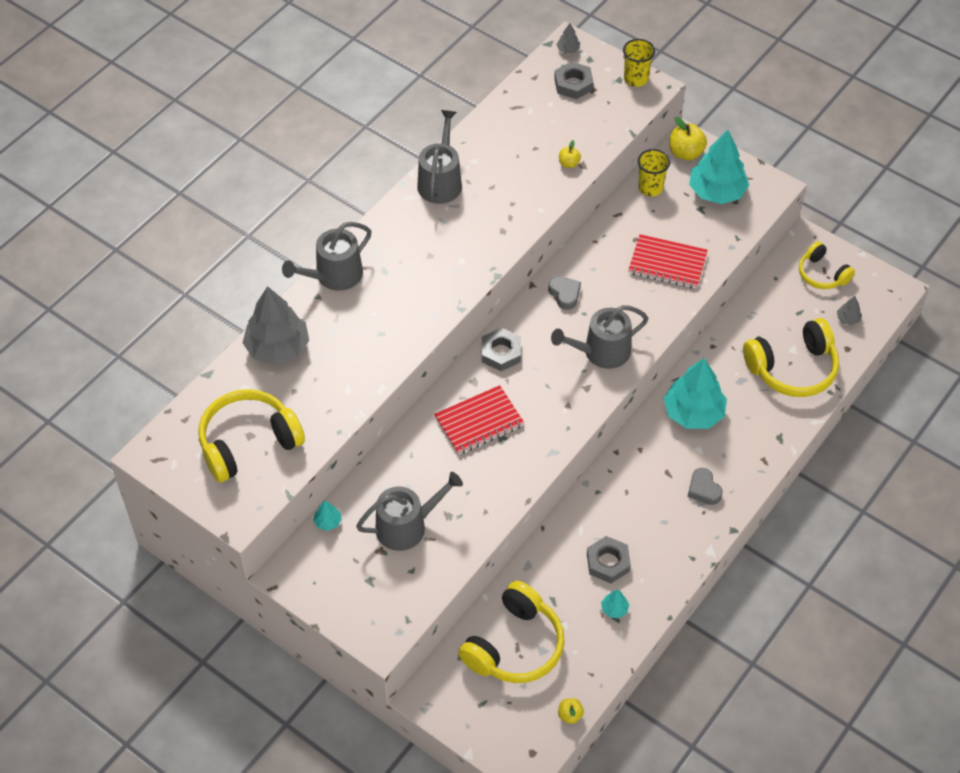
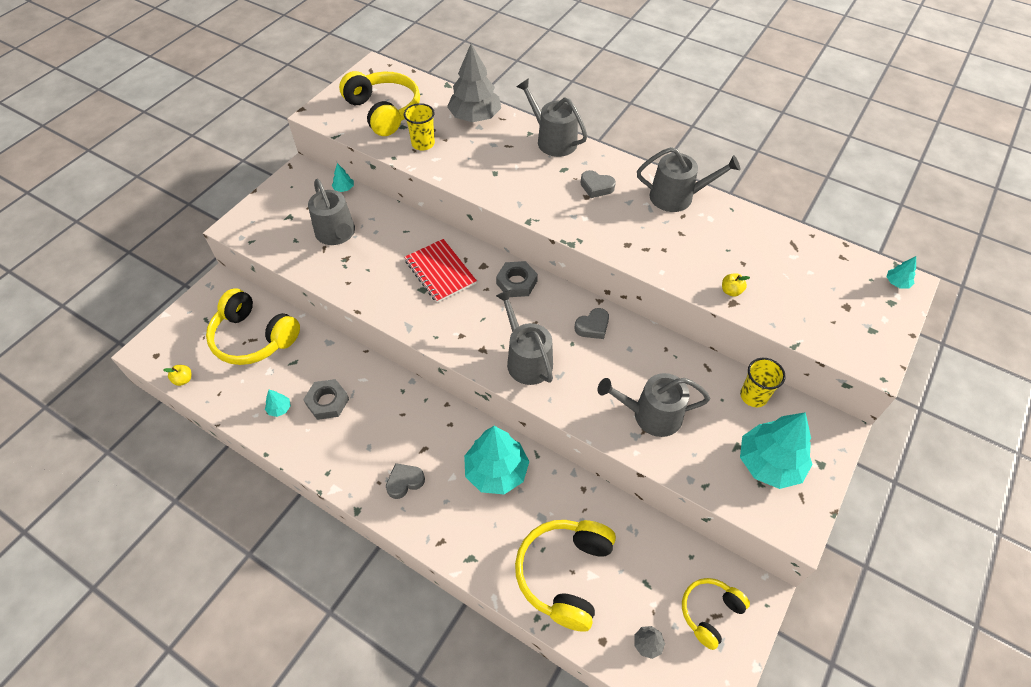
camera: 85 degrees right, 0 degrees up
grey nut [554,62,594,99] -> none
grey tree [556,23,580,53] -> turquoise tree [886,256,916,288]
yellow cup [623,39,655,87] -> yellow cup moved to [404,103,435,151]
red notebook [628,234,708,289] -> grey watering can [598,373,710,437]
yellow apple [669,117,707,160] -> none
yellow headphones [743,318,839,397] -> yellow headphones turned 45 degrees clockwise [515,520,616,631]
none -> grey heart [581,170,616,198]

